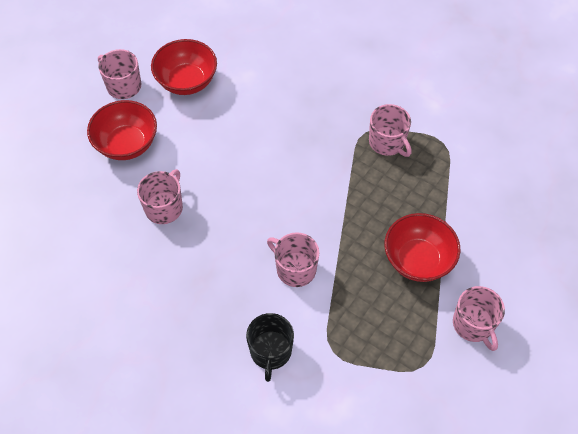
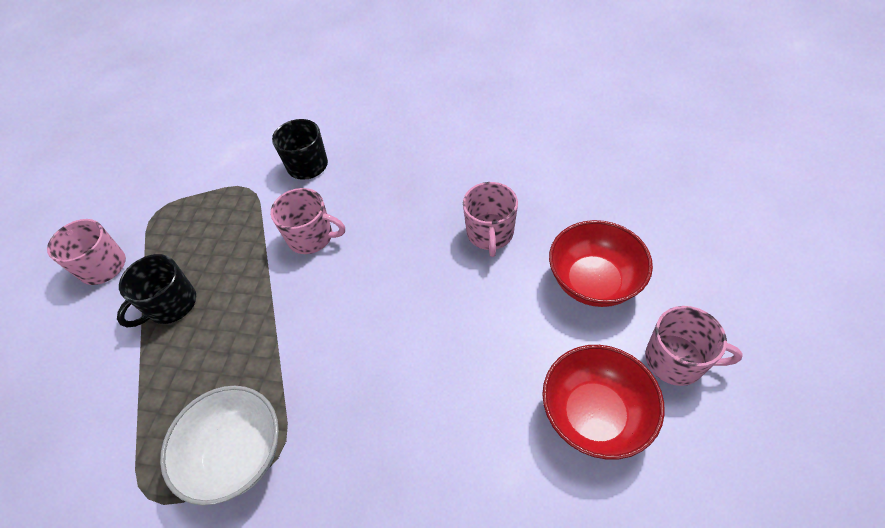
camera: 160 degrees right, 5 degrees down
pink mug [369,104,412,157] -> white bowl [160,386,279,506]
red bowl [384,213,460,282] -> black mug [117,254,196,328]

